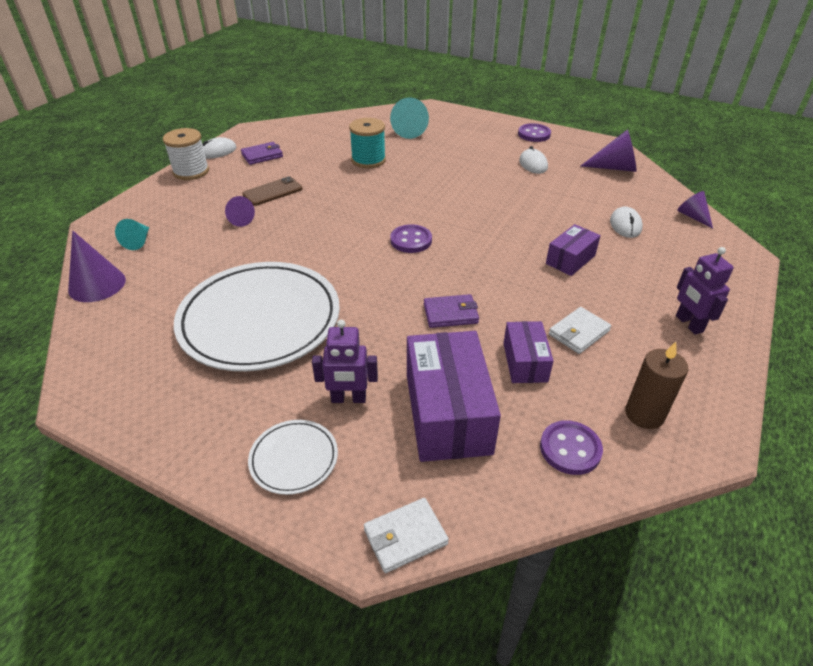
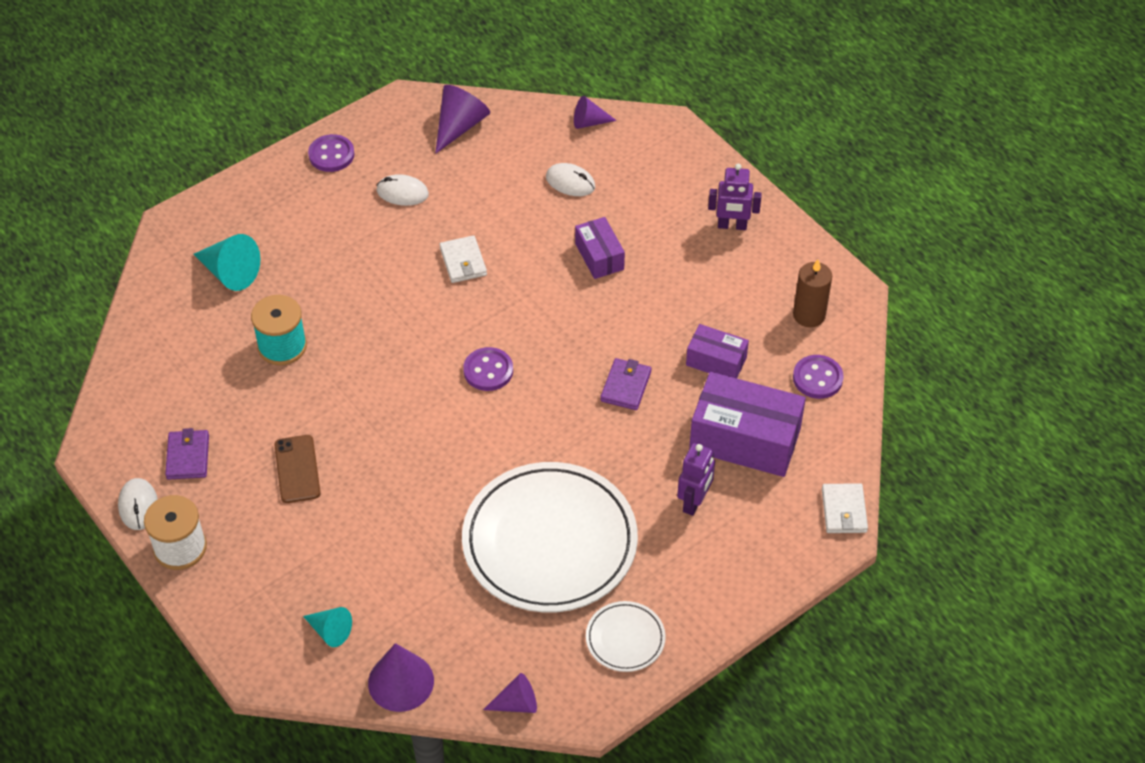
camera: 65 degrees left, 10 degrees up
purple cone [225,196,255,227] -> purple cone moved to [483,673,537,713]
white plate [248,420,338,495] -> white plate moved to [586,601,666,672]
white wallet [549,307,611,354] -> white wallet moved to [439,235,487,283]

